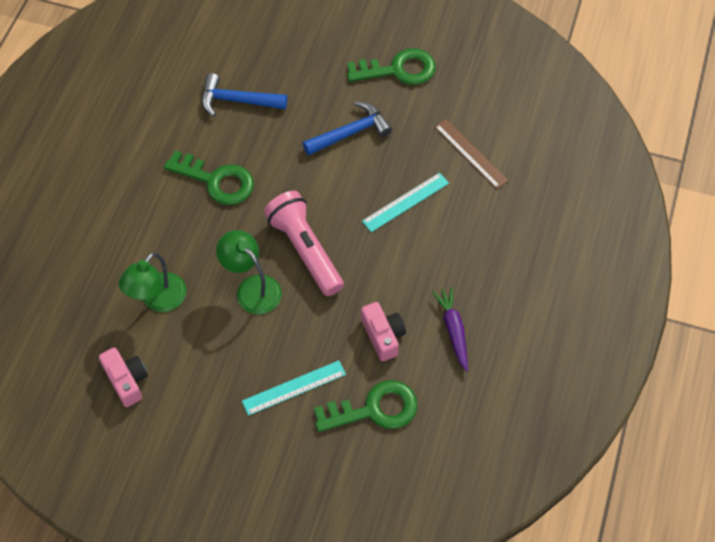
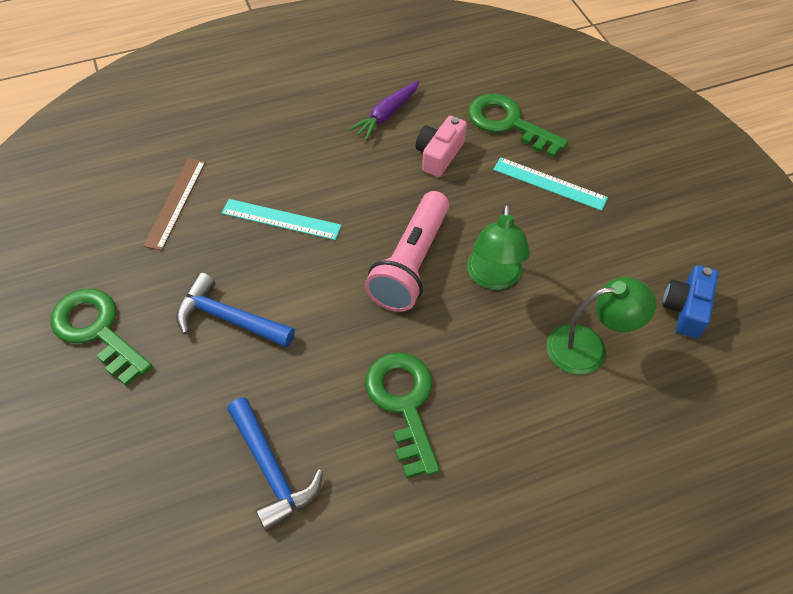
camera: 130 degrees left, 5 degrees down
pink camera [99,347,148,407] -> blue camera [662,265,718,339]

